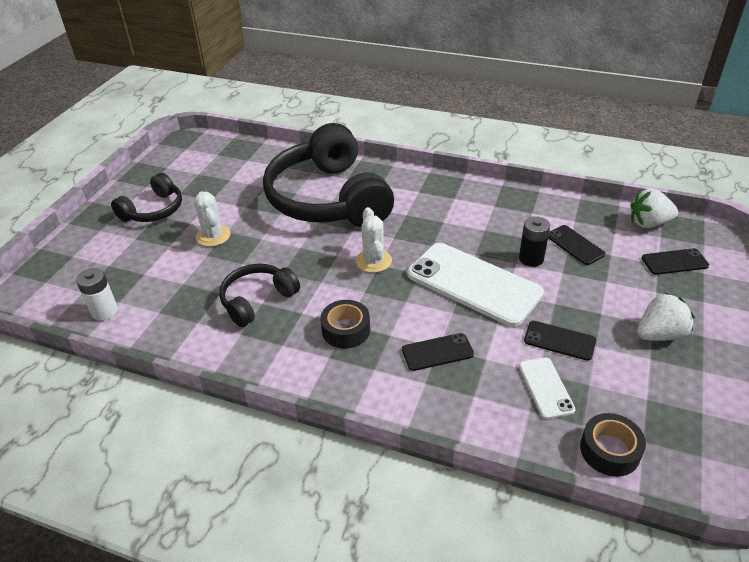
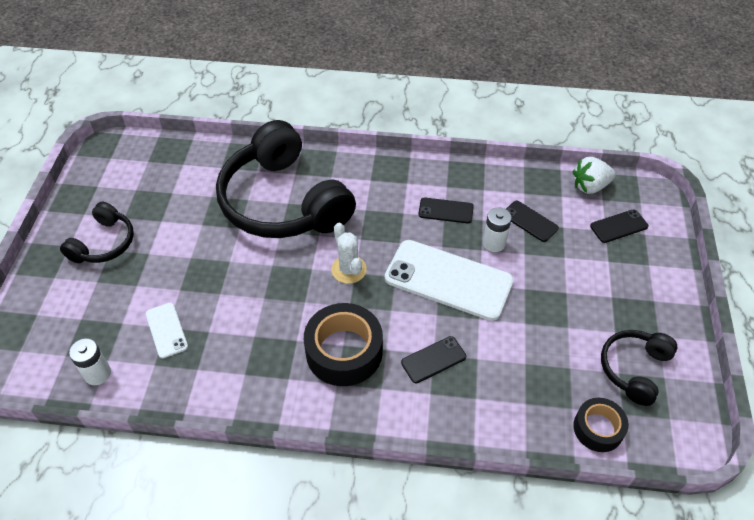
camera: 15 degrees left, 10 degrees up
white cactus [194,191,231,247] -> none
black headphones [219,264,300,327] -> black headphones moved to [601,330,678,406]
black tape [320,300,370,348] -> black tape [304,303,383,386], size x1.67
black battery [519,216,550,267] -> white battery [483,207,512,252]
white phone [519,357,576,419] -> white phone moved to [146,303,188,358]
black phone [524,321,596,361] -> black phone moved to [418,198,474,223]
white strawberry [637,292,695,341] -> none

